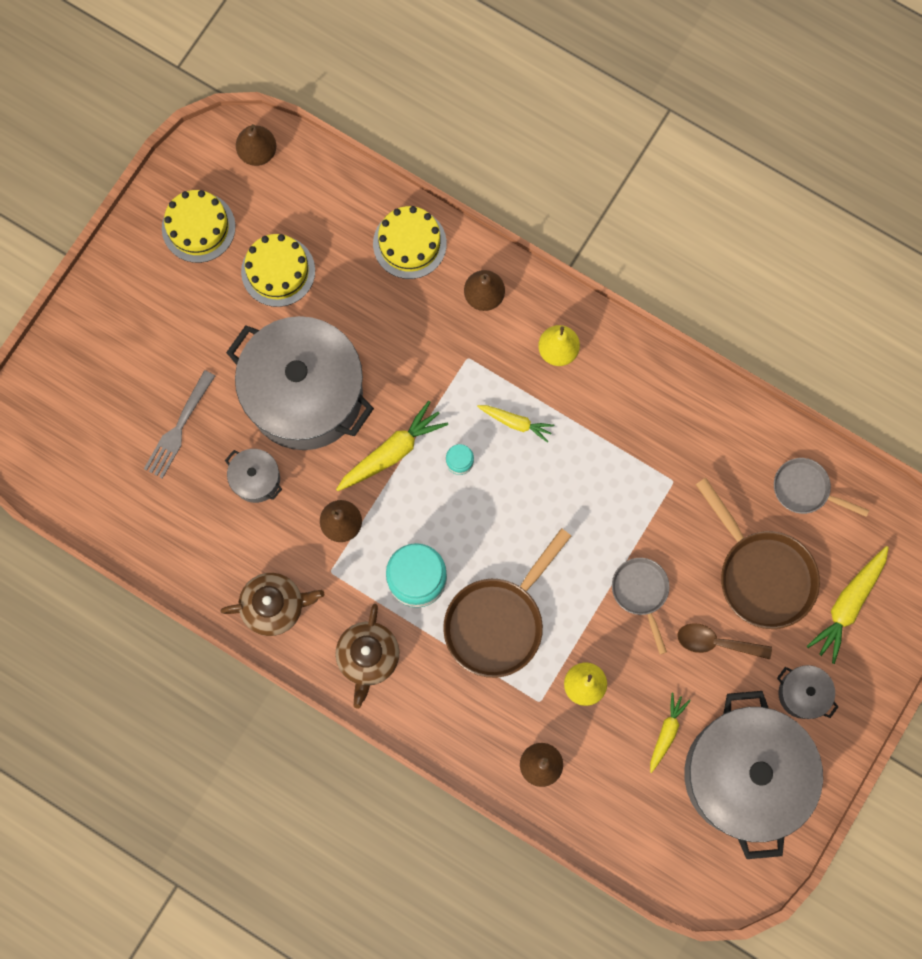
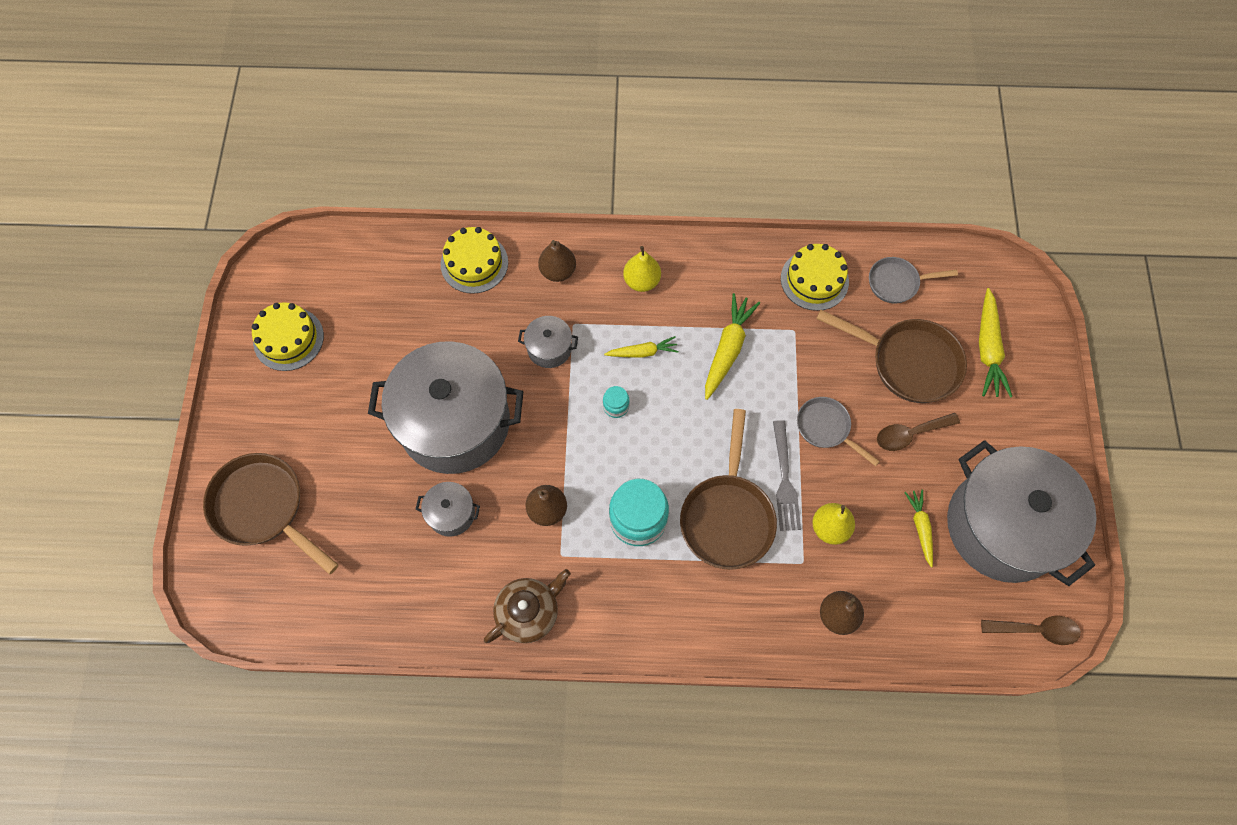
camera: 30 degrees left, 10 degrees down
grey fork [144,370,215,479] -> grey fork moved to [773,420,801,531]
brown pear [236,124,276,166] -> none
yellow cake [241,234,315,307] -> yellow cake moved to [781,244,849,311]
brown teapot [335,604,399,709] -> none
yellow carrot [336,401,448,491] -> yellow carrot moved to [705,293,760,400]
grey pot [777,665,839,719] -> grey pot moved to [518,316,578,368]
none -> brown pan [203,453,339,575]
none -> brown spoon [981,616,1081,645]

